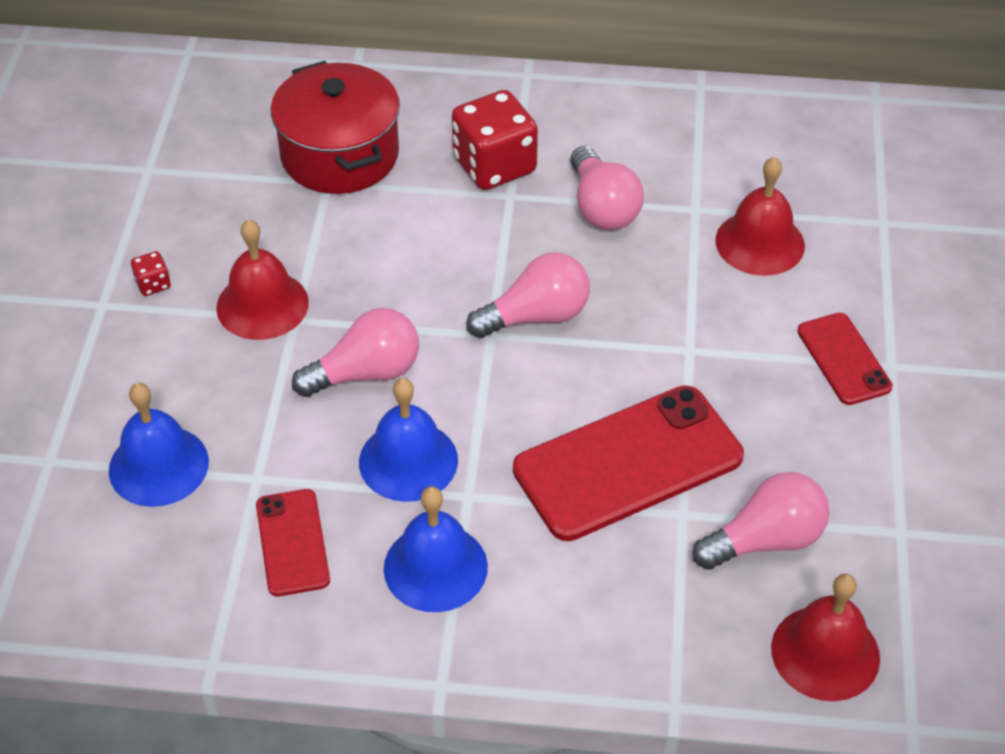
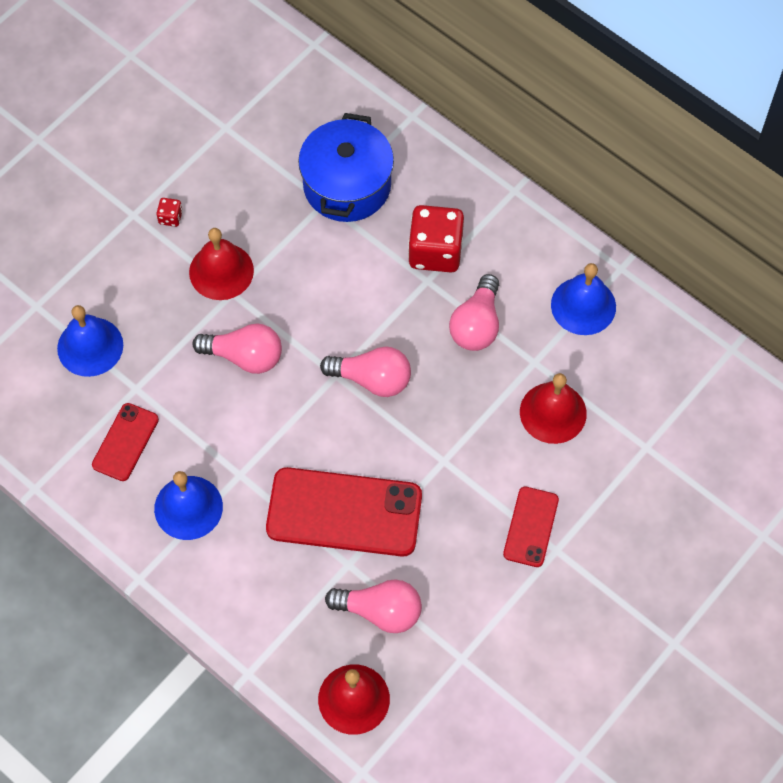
camera: 35 degrees right, 15 degrees up
red pot [270,61,400,194] -> blue pot [298,113,394,222]
blue bell [359,378,458,502] -> blue bell moved to [551,263,616,335]

